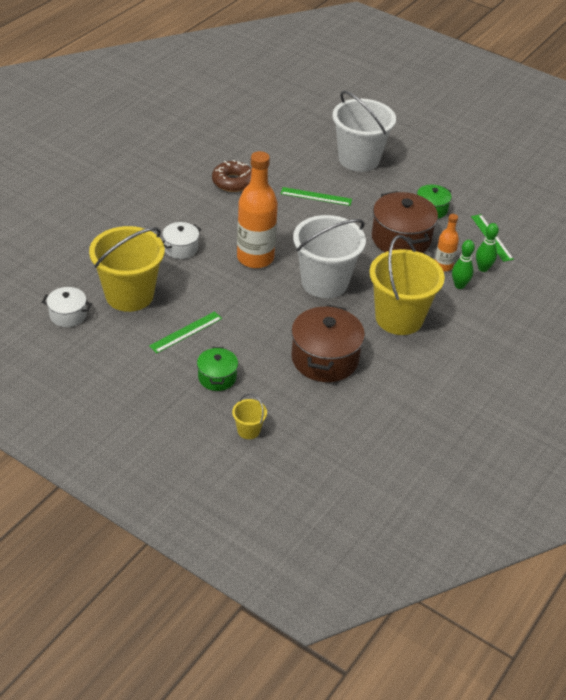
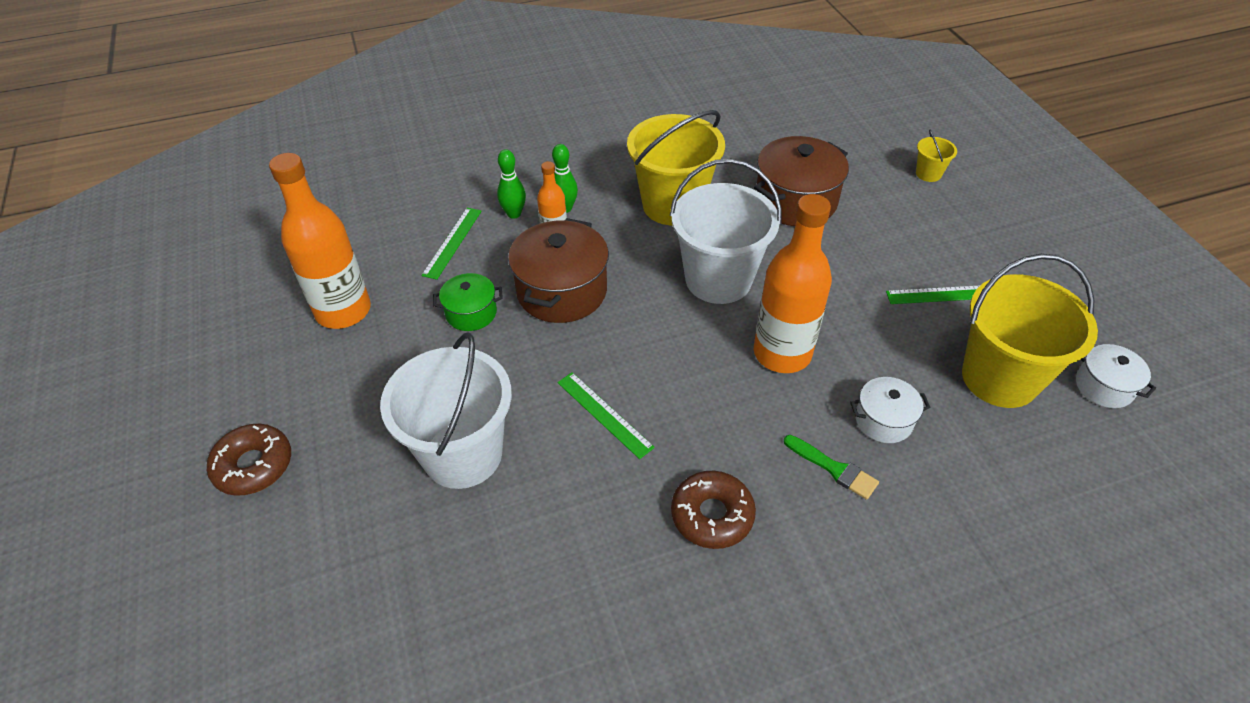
camera: 140 degrees left, 5 degrees up
green pot [197,347,238,391] -> none
none -> brown donut [207,424,291,496]
none -> orange bottle [269,153,371,329]
none -> green brush [784,435,879,500]

